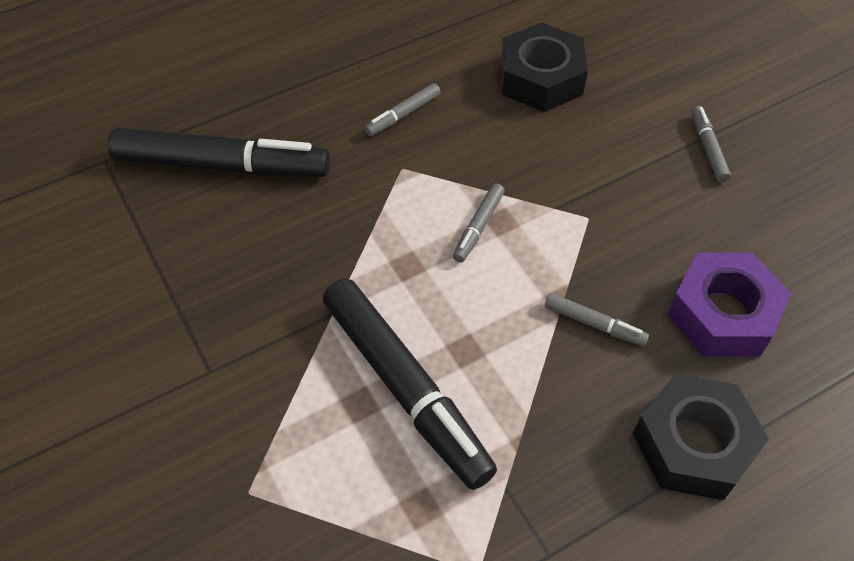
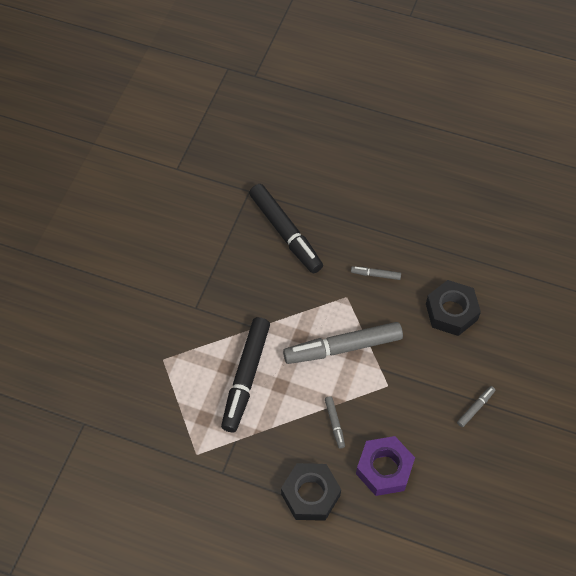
camera: 50 degrees right, 5 degrees up
grey marker [453,183,505,262] -> grey marker [283,322,403,364], size x2.30

